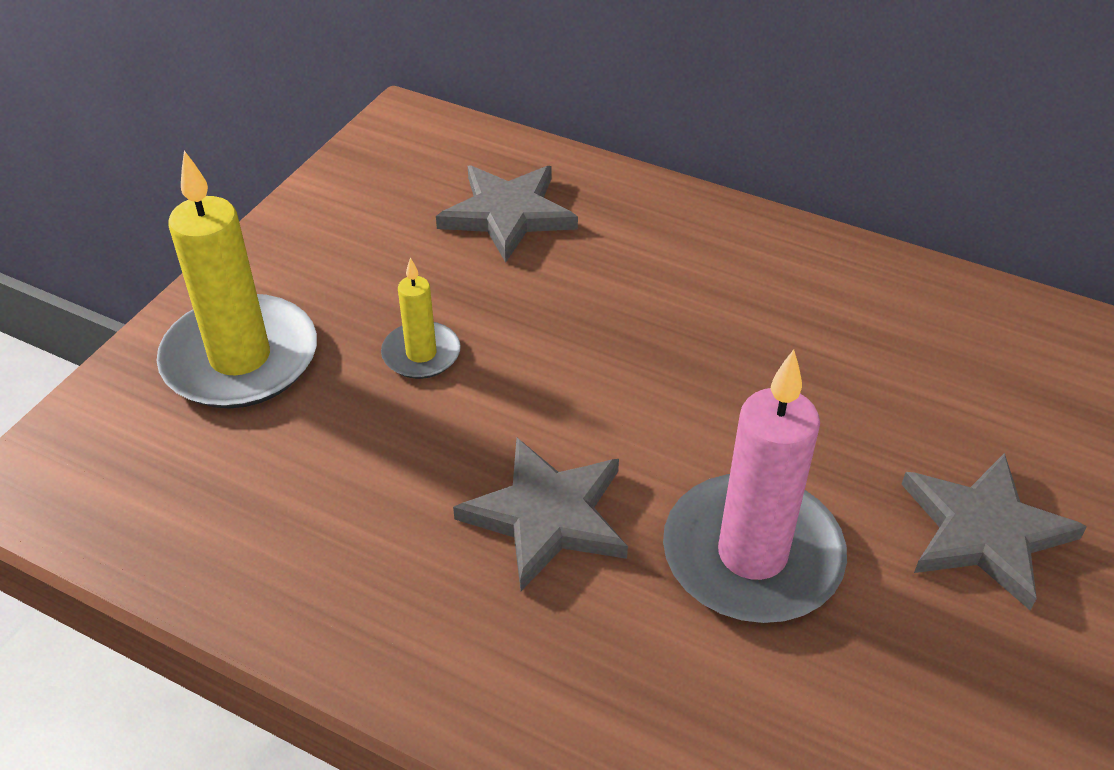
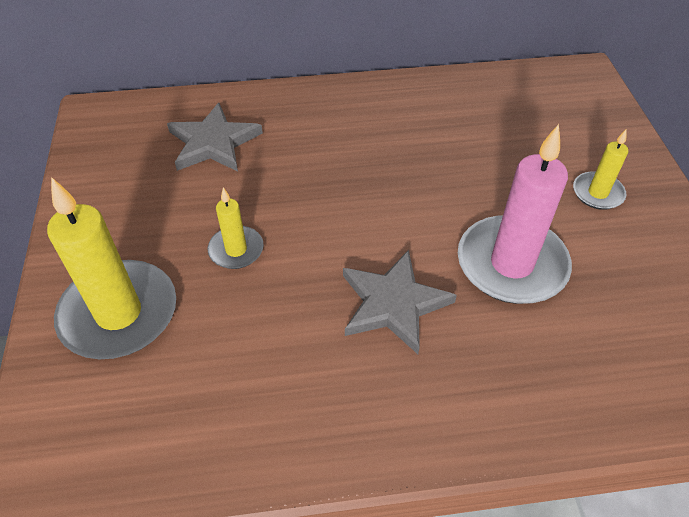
camera: 35 degrees left, 5 degrees up
grey star [901,453,1087,611] -> yellow candle [573,129,628,210]

